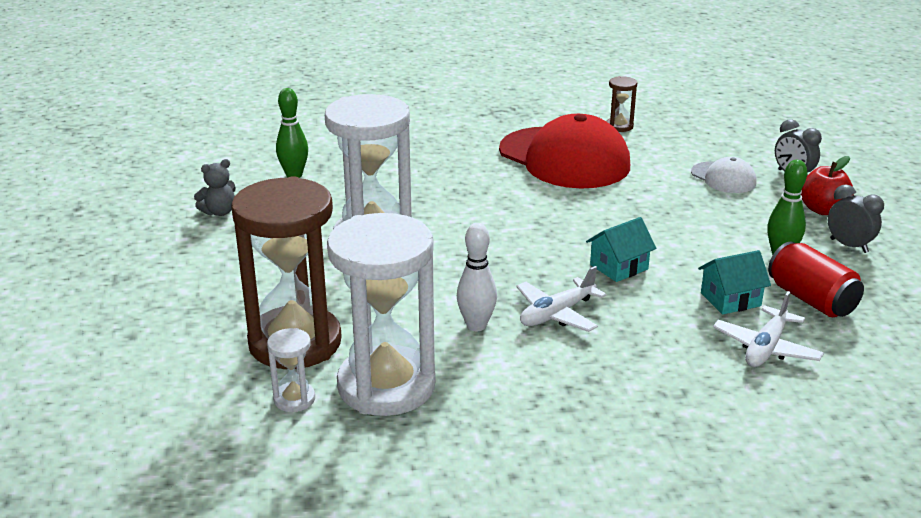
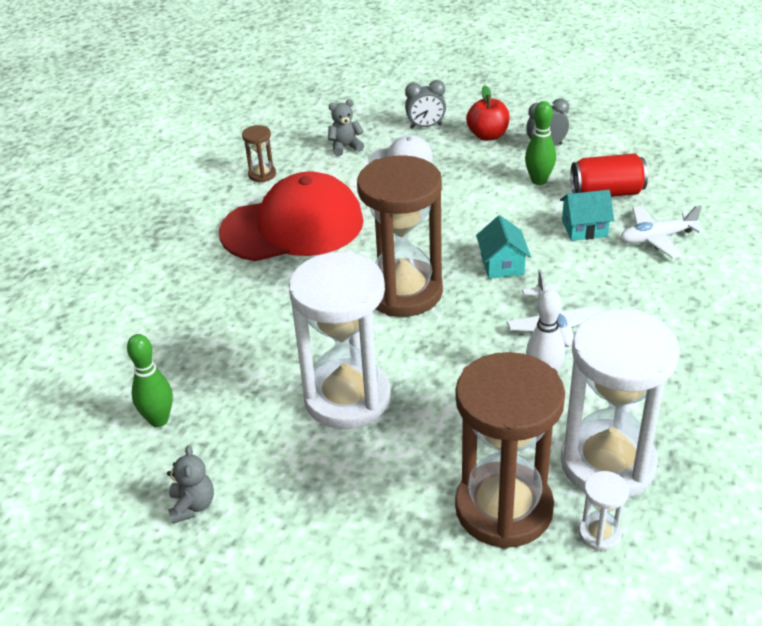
camera: 60 degrees left, 10 degrees up
turquoise house [698,250,771,315] -> turquoise house turned 75 degrees clockwise [560,190,614,241]
white plane [713,291,824,367] -> white plane turned 105 degrees clockwise [620,205,704,259]
none -> grey teddy bear [328,99,364,156]
none -> brown hourglass [357,155,443,317]

